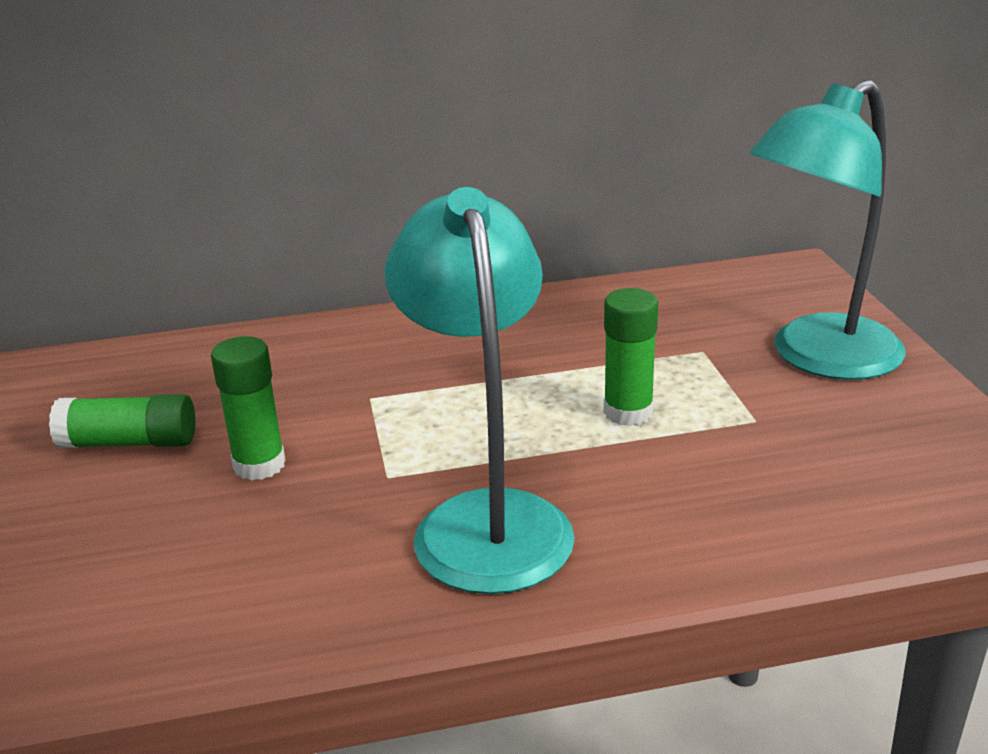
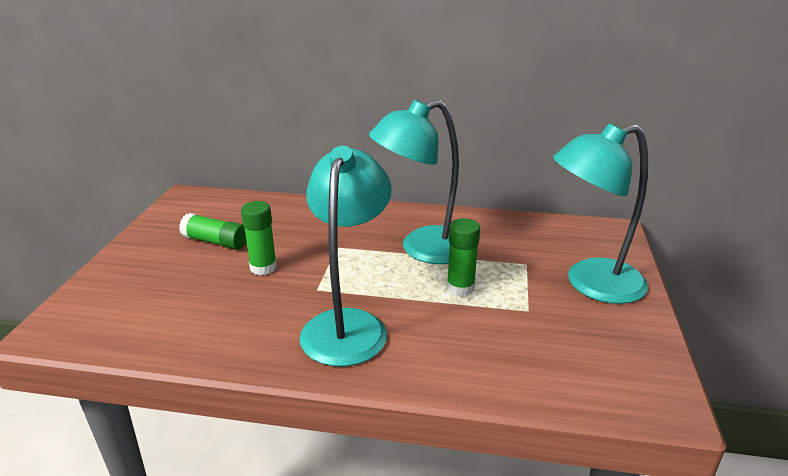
camera: 20 degrees right, 0 degrees up
none -> turquoise lamp [369,100,459,264]

